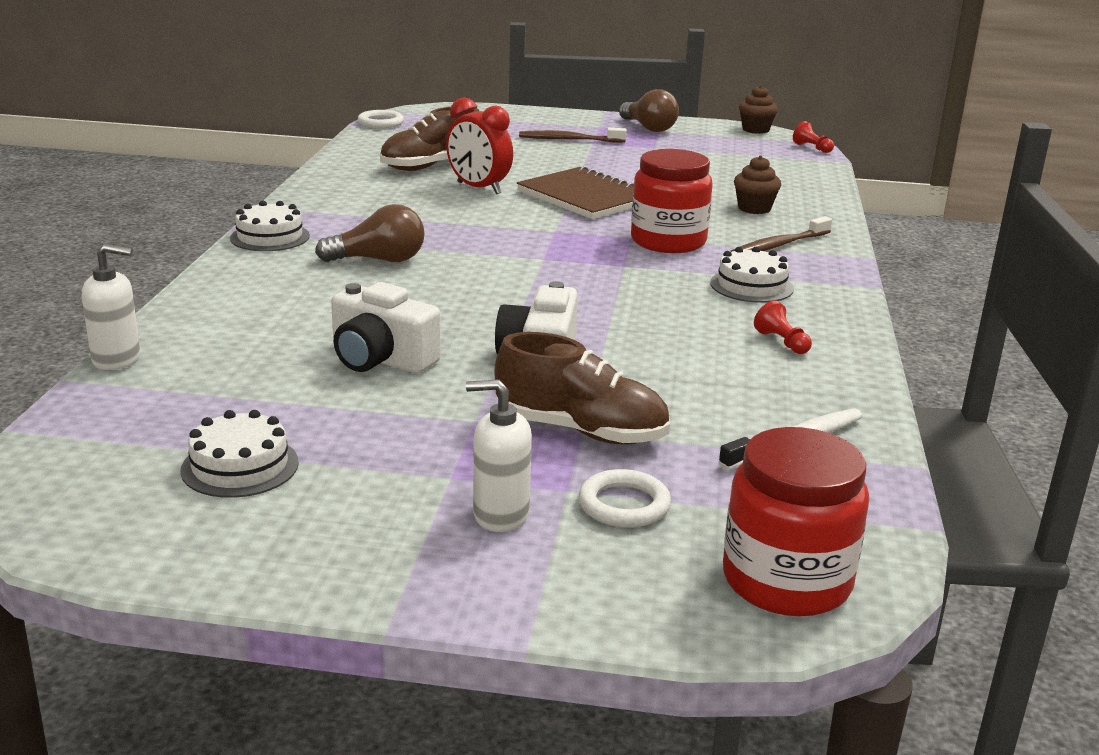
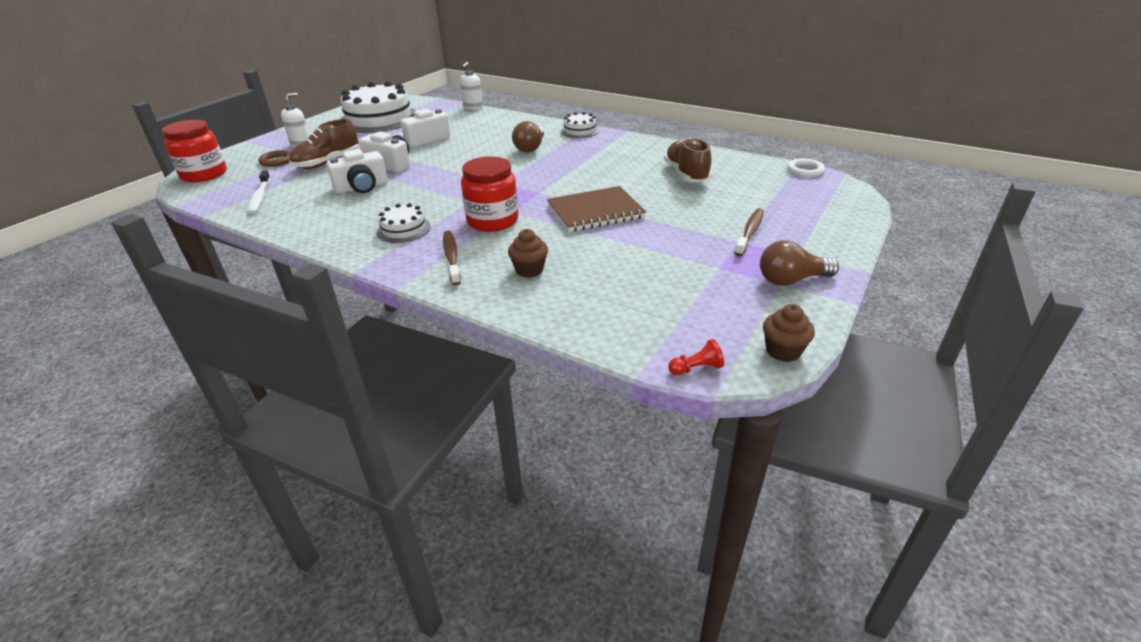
camera: 115 degrees right, 10 degrees up
white cake [181,410,299,498] -> white cake [340,81,416,133], size x2.14
red clock [446,98,513,194] -> none
white ring [579,469,671,528] -> brown ring [259,150,291,167]
red pawn [754,301,812,354] -> none
none -> white camera [327,149,388,193]

